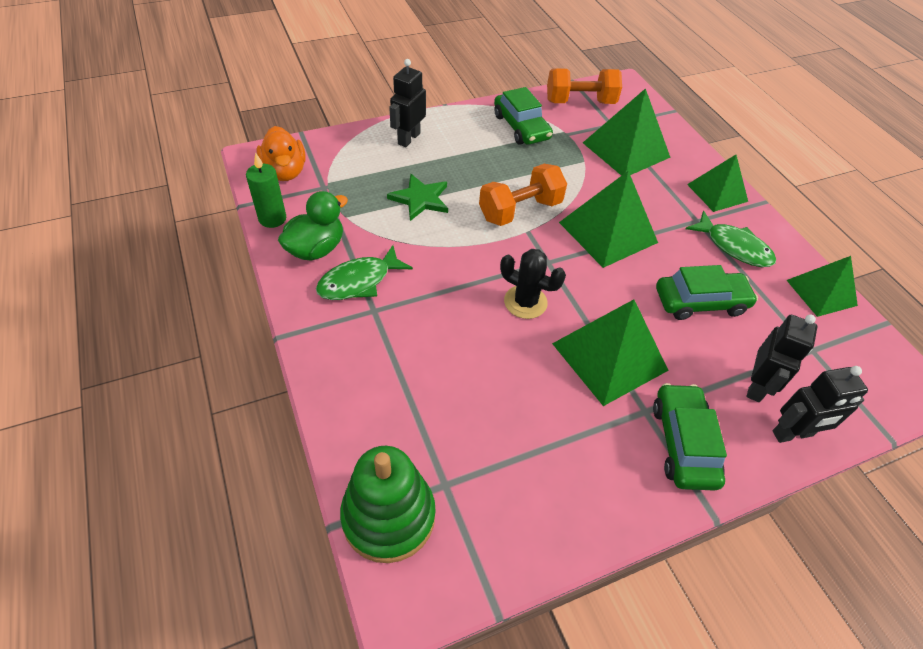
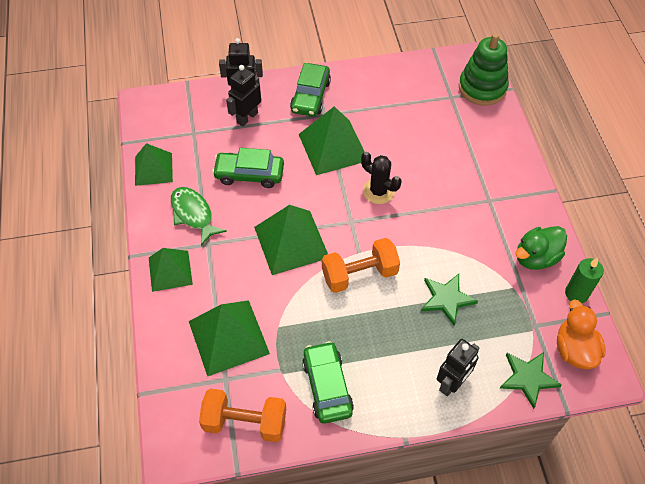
camera: 165 degrees left, 5 degrees up
green fish [316,245,413,300] -> none
none -> green star [500,352,562,409]

